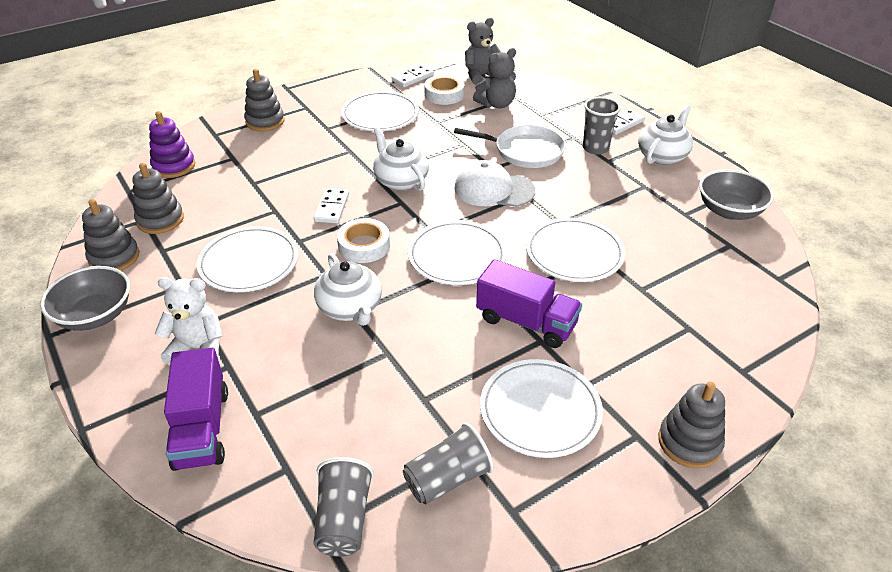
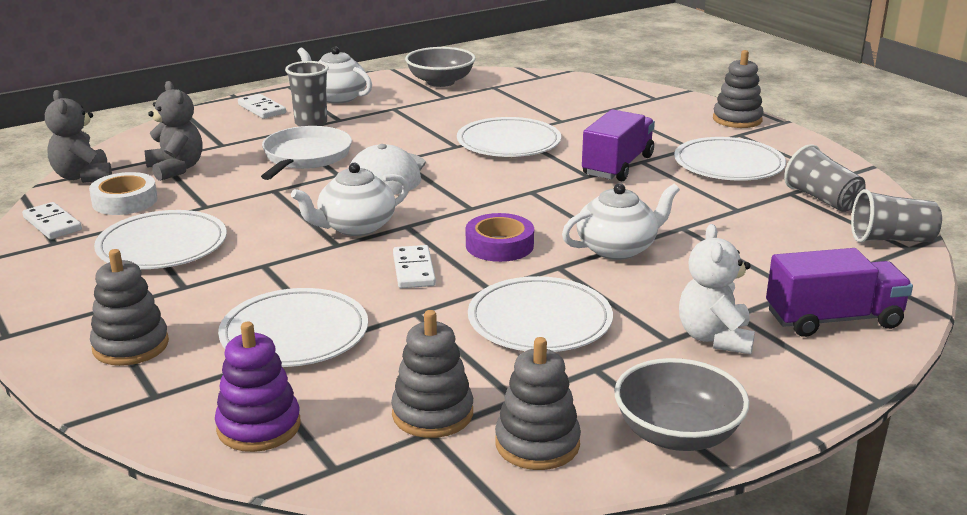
camera: 90 degrees left, 15 degrees down
white domino [314,188,349,223] -> white domino turned 75 degrees clockwise [393,245,436,288]
white tape [337,218,390,263] -> purple tape [466,213,534,262]
white plate [408,220,507,285] -> white plate moved to [218,288,368,367]

